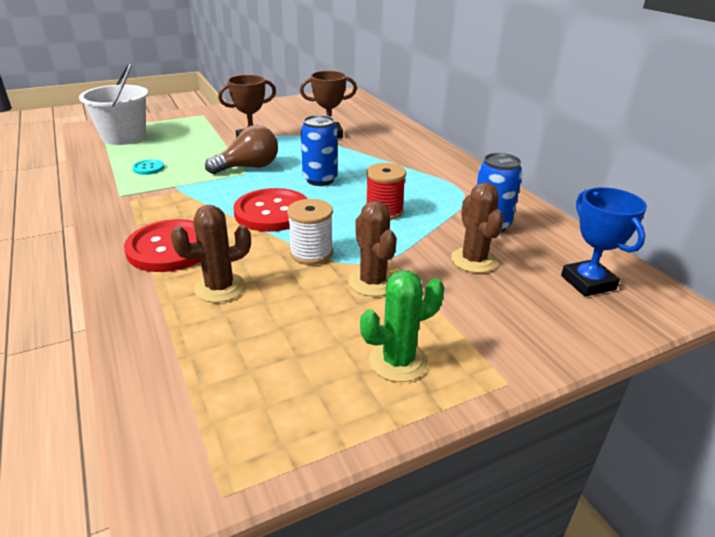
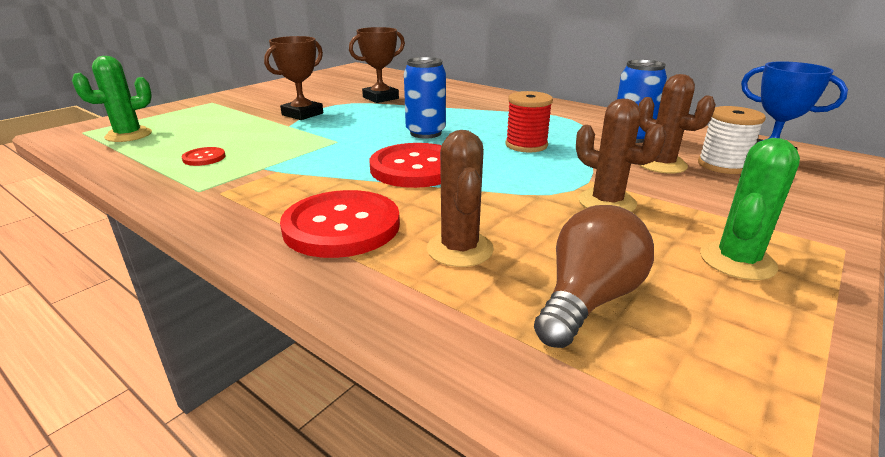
camera: 25 degrees left, 5 degrees down
white bucket [79,63,148,145] -> green cactus [72,56,152,142]
turquoise button [132,159,164,175] -> red button [182,147,226,166]
brown cactus [171,205,251,303] -> brown cactus turned 45 degrees counterclockwise [427,130,494,267]
brown light bulb [205,125,278,174] -> brown light bulb moved to [534,205,654,348]
white spool [287,199,333,265] -> white spool moved to [698,106,766,174]

